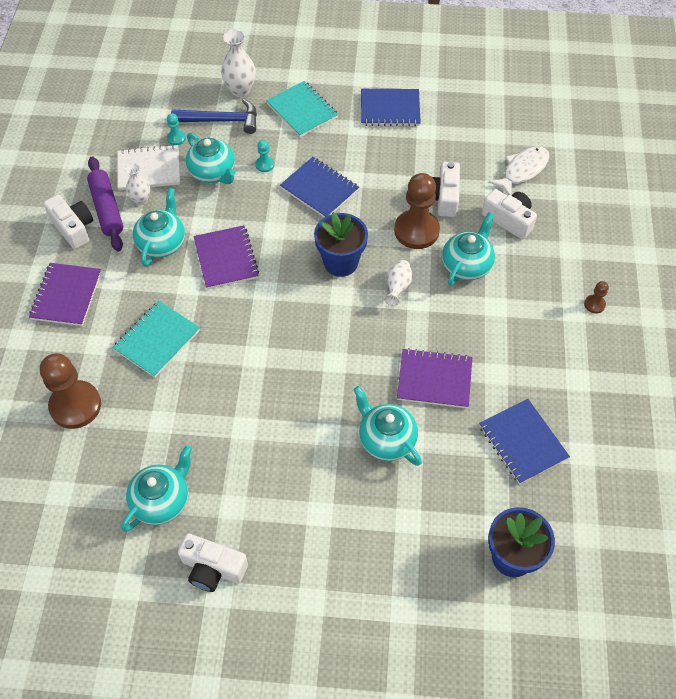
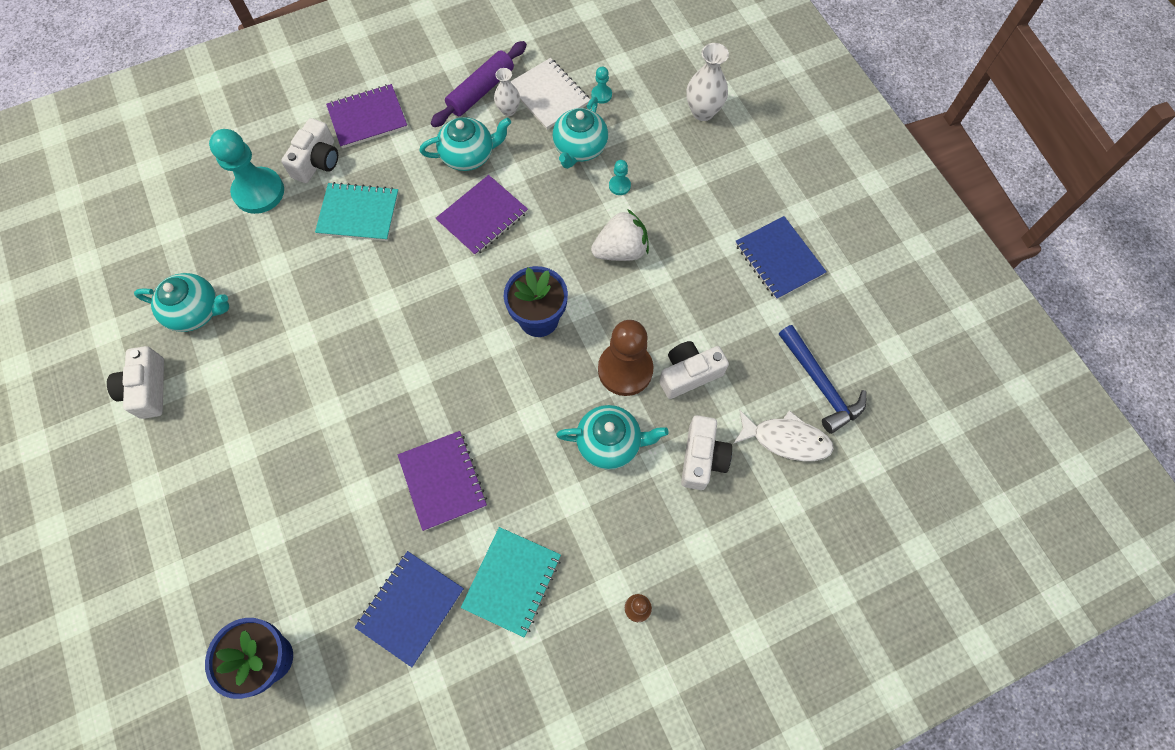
camera: 60 degrees right, 10 degrees up
brown pawn [40,353,101,429] -> turquoise pawn [209,129,284,214]
white camera [44,195,93,249] -> white camera moved to [281,118,338,183]
blue hammer [171,99,257,134] -> blue hammer moved to [779,325,867,434]
turquoise notebook [266,81,338,137] -> turquoise notebook moved to [461,527,561,638]
blue notebook [280,157,359,217] -> white strawberry [591,209,649,261]
turquoise teapot [353,386,422,466] -> none
white vase [384,260,412,306] -> none

